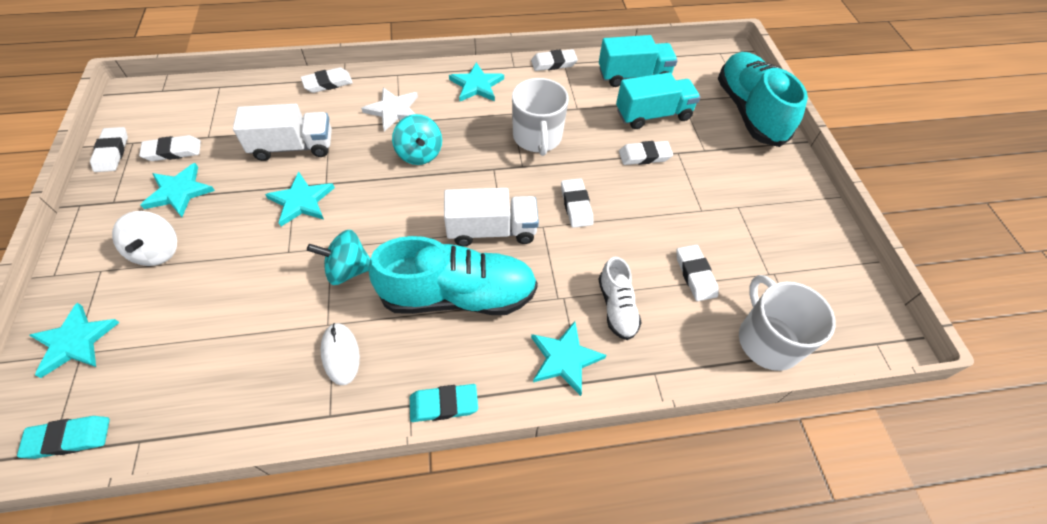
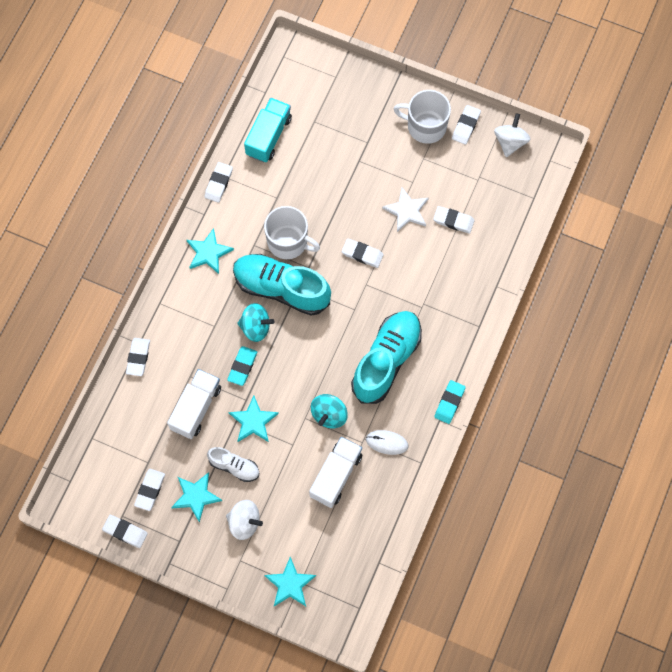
camera: 55 degrees left, 15 degrees up
turquoise eraser [17,416,110,459] -> turquoise eraser moved to [227,346,257,386]
white star [361,87,418,131] -> white star moved to [382,187,429,232]
white truck [444,188,539,246] -> white truck moved to [309,437,362,508]
turquoise star [531,321,606,396] -> none
white shoe [598,257,642,340] -> white shoe moved to [207,447,259,482]
turquoise truck [616,72,700,129] -> none
white eraser [619,141,673,165] -> white eraser moved to [452,105,481,145]
turquoise shoe [718,52,808,147] -> turquoise shoe moved to [233,254,331,316]
white mug [739,275,836,371] -> white mug moved to [394,90,451,144]
none -> white spinning top [494,113,531,157]

